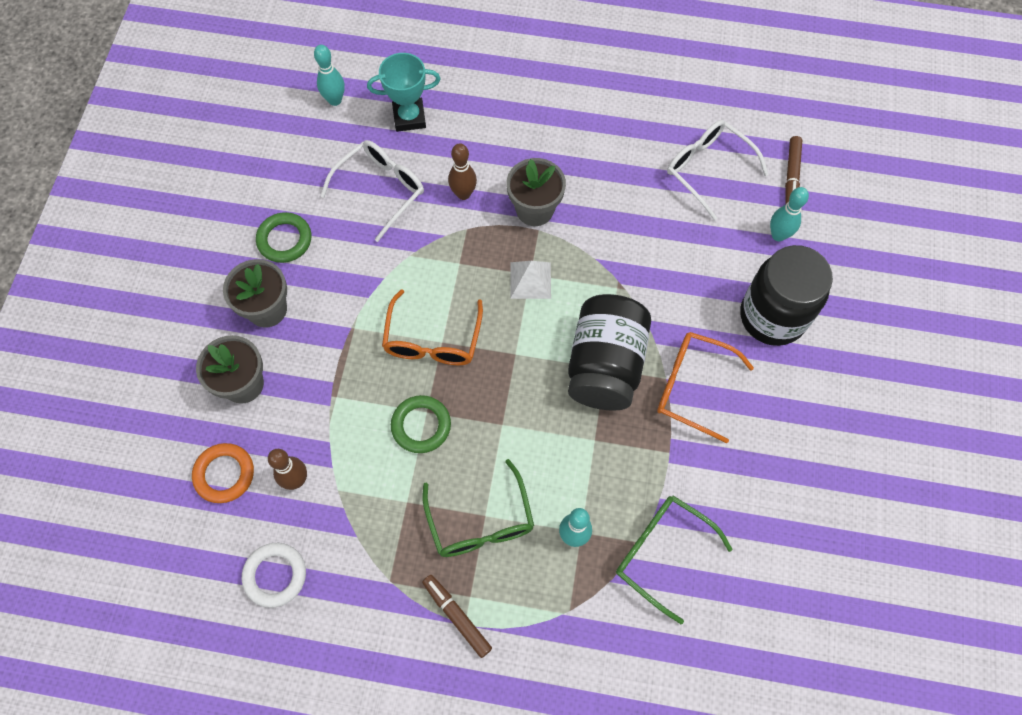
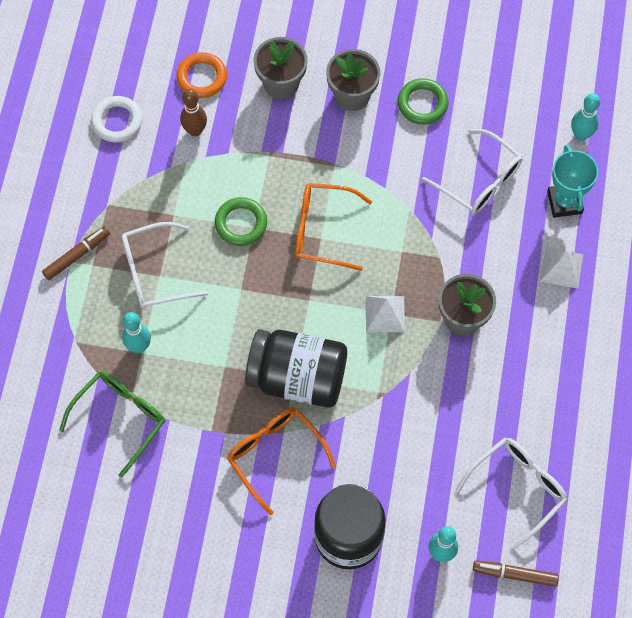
camera: 90 degrees right, 0 degrees up
green glasses [423,459,534,557] -> white glasses [122,222,208,309]
brown bowling pin [448,143,477,200] -> none
orange glasses [657,332,754,443] -> orange glasses turned 60 degrees counterclockwise [227,408,336,515]
none -> white pyramid [540,247,583,289]

